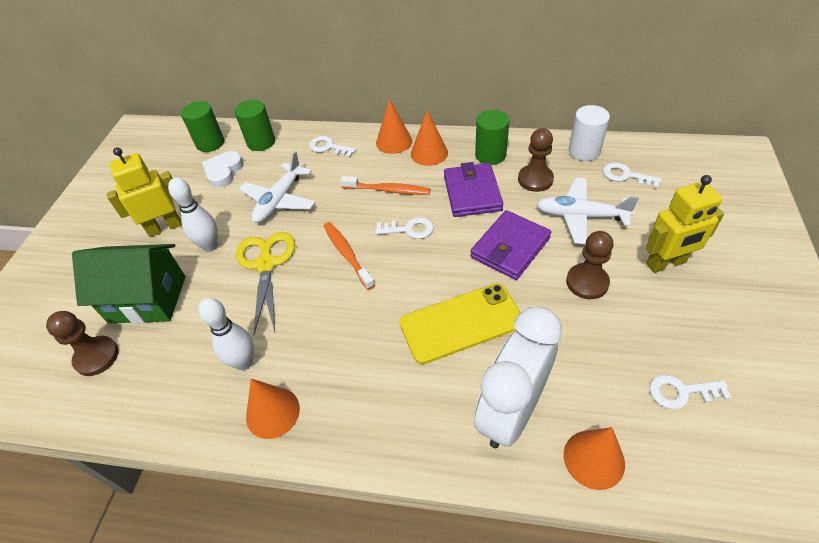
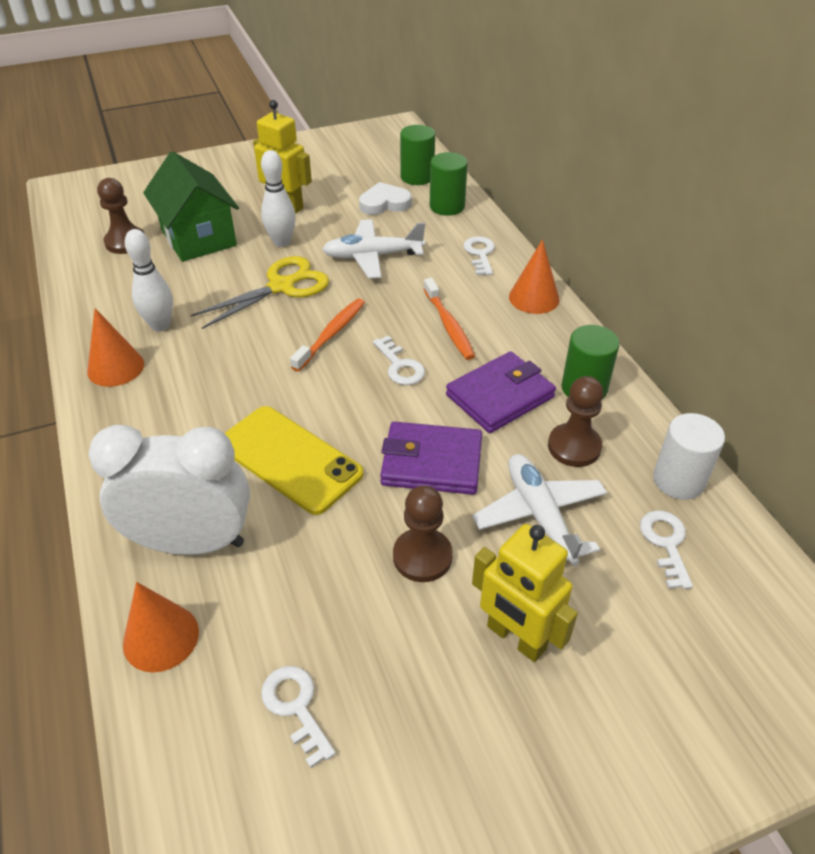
camera: 55 degrees right, 5 degrees down
orange cone [411,110,448,166] -> none

